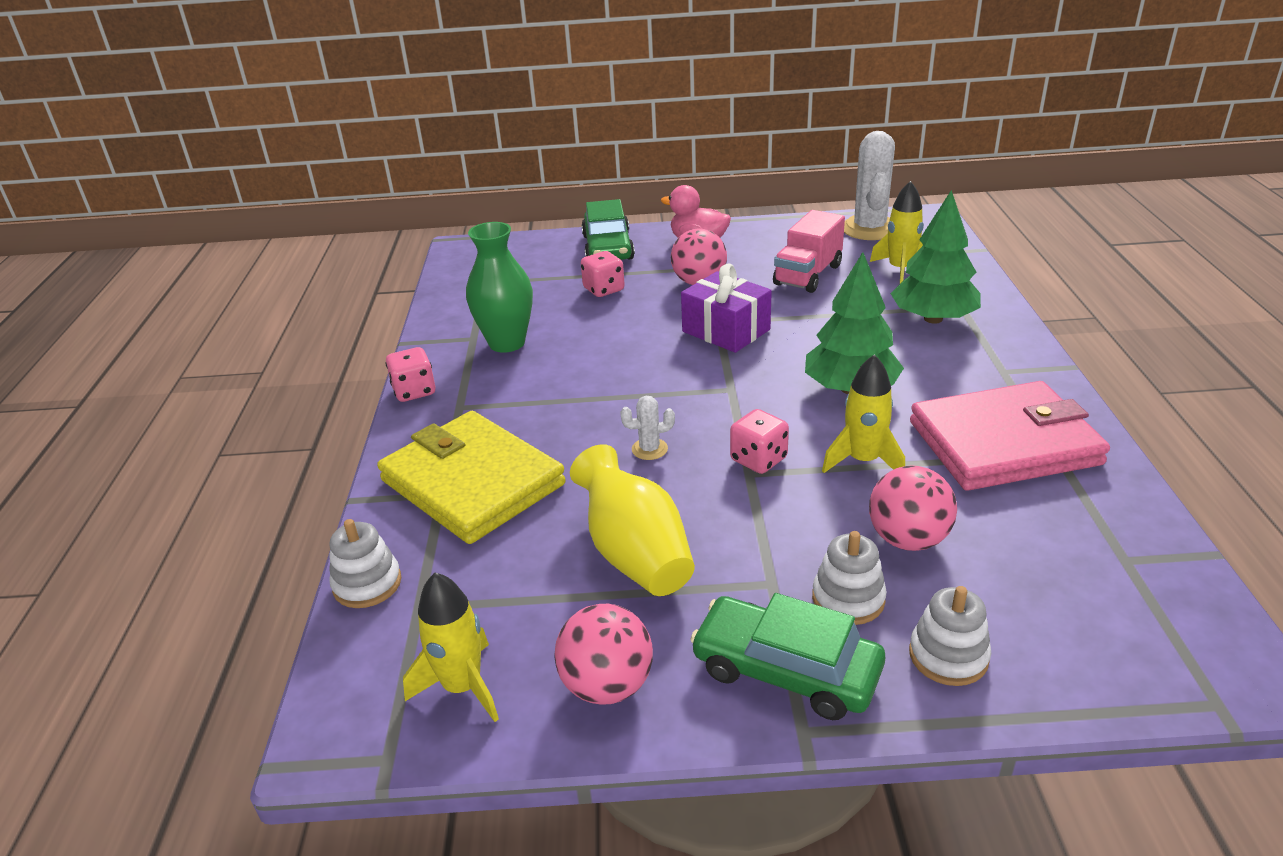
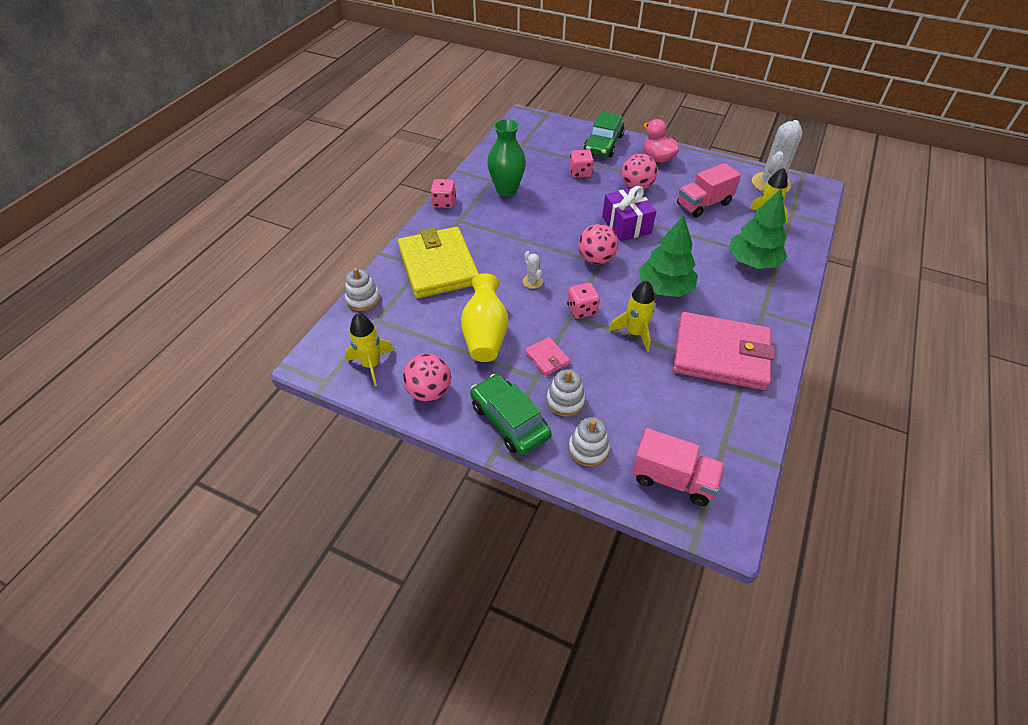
camera: 25 degrees right, 15 degrees up
white cactus [620,396,675,460] -> white cactus turned 45 degrees clockwise [523,251,543,289]
pink ball [869,465,957,551] -> pink ball moved to [578,224,618,264]
none -> pink wallet [525,337,570,376]
none -> pink truck [632,428,725,506]

